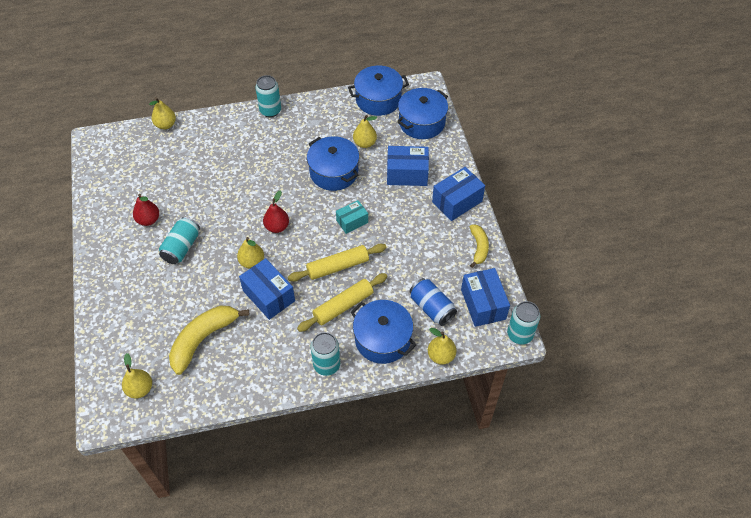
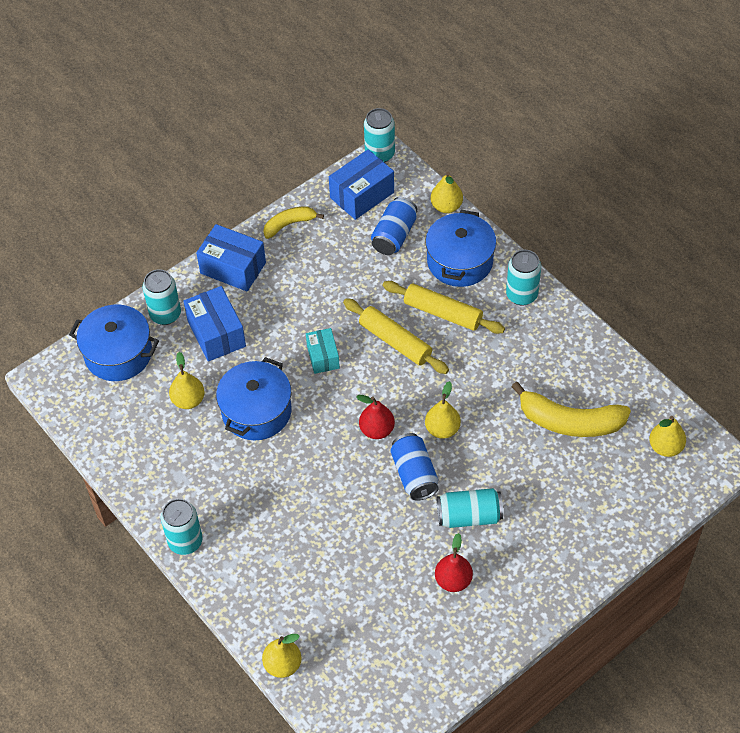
camera: 115 degrees left, 0 degrees up
blue box [239,258,295,320] -> none
turquoise box [336,200,368,234] -> turquoise box turned 45 degrees clockwise [306,328,340,374]
blue pot [348,66,409,116] -> none
none -> turquoise can [143,269,181,325]
none -> blue can [390,433,439,501]

